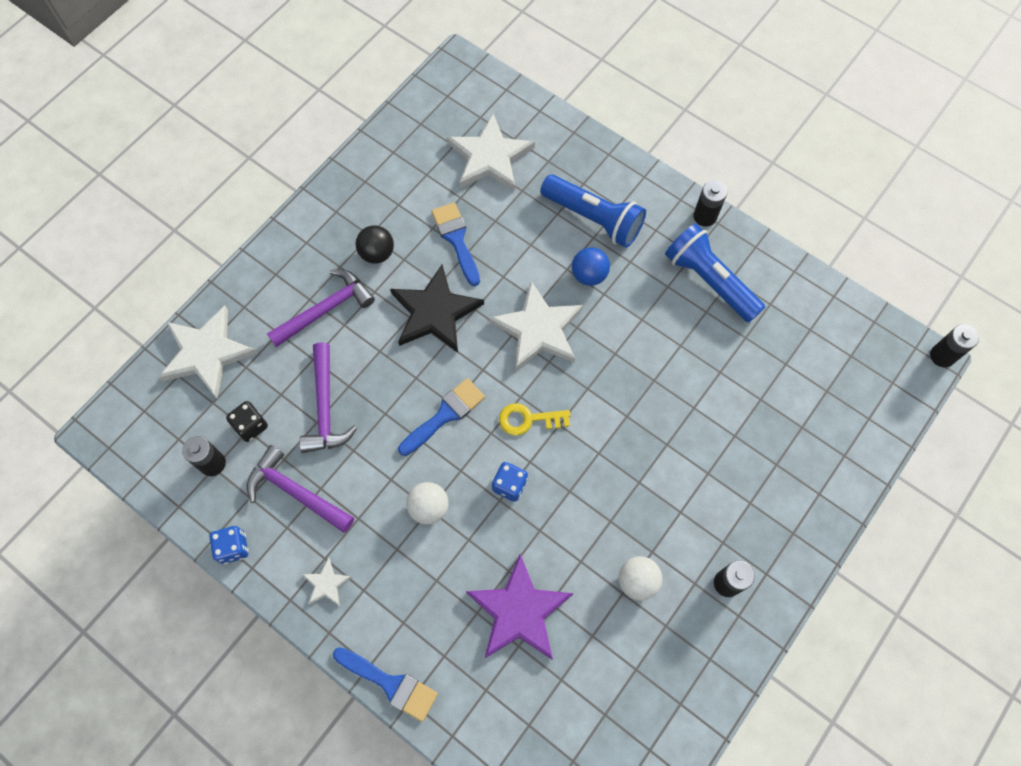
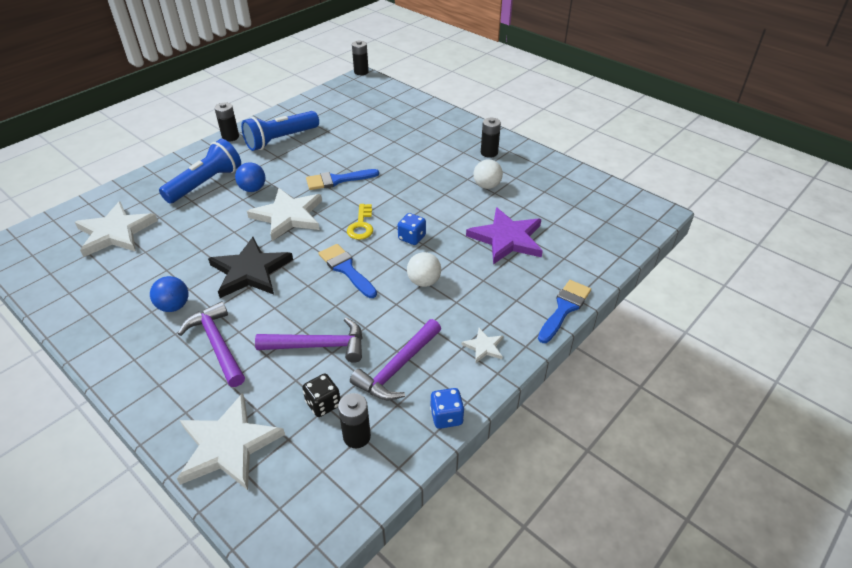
camera: 85 degrees left, 25 degrees down
black ball [356,225,394,264] -> blue ball [150,276,188,312]
blue brush [431,203,480,286] -> blue brush moved to [306,169,379,190]

